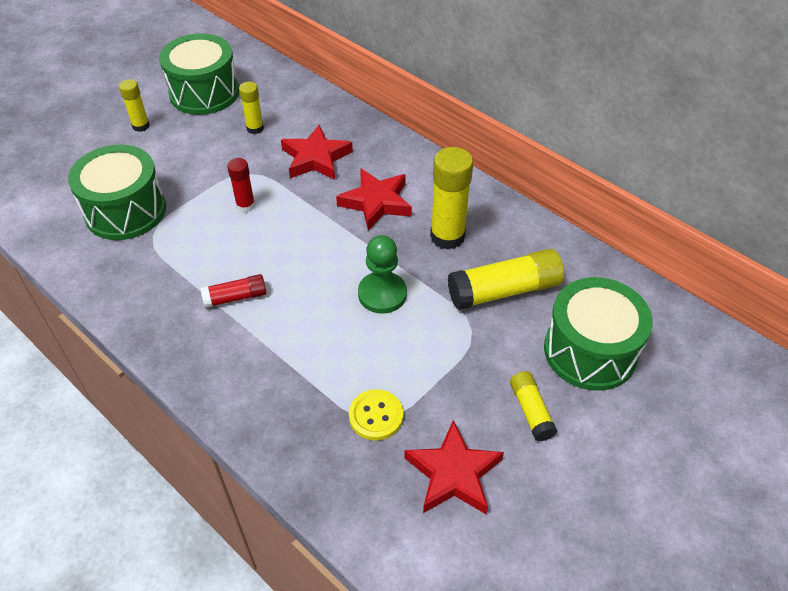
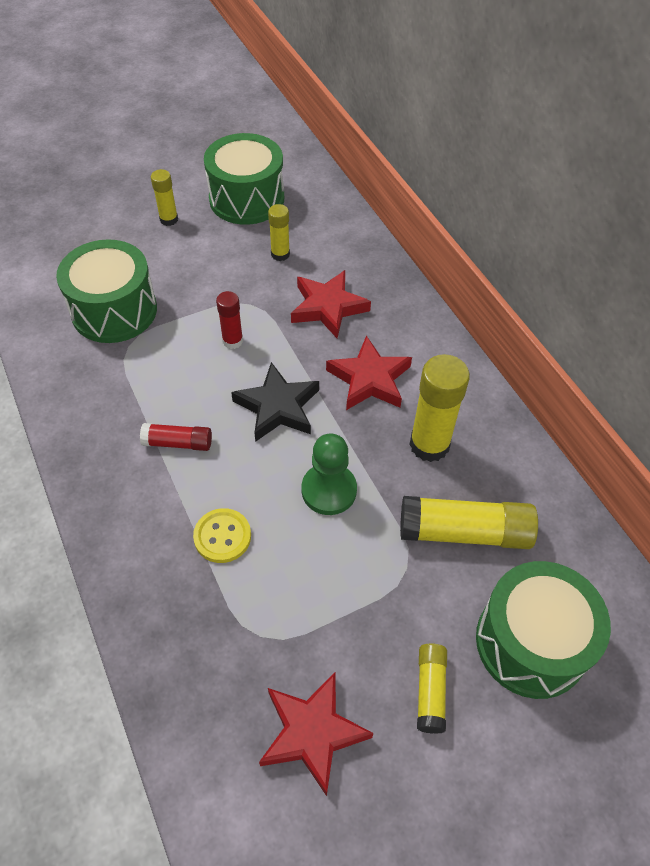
camera: 20 degrees right, 5 degrees up
yellow button [349,389,403,441] -> yellow button moved to [193,508,251,563]
none -> black star [231,362,319,442]

